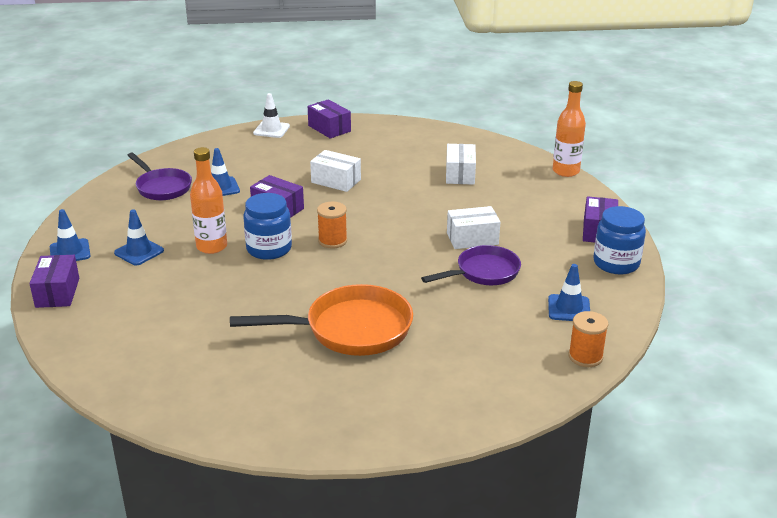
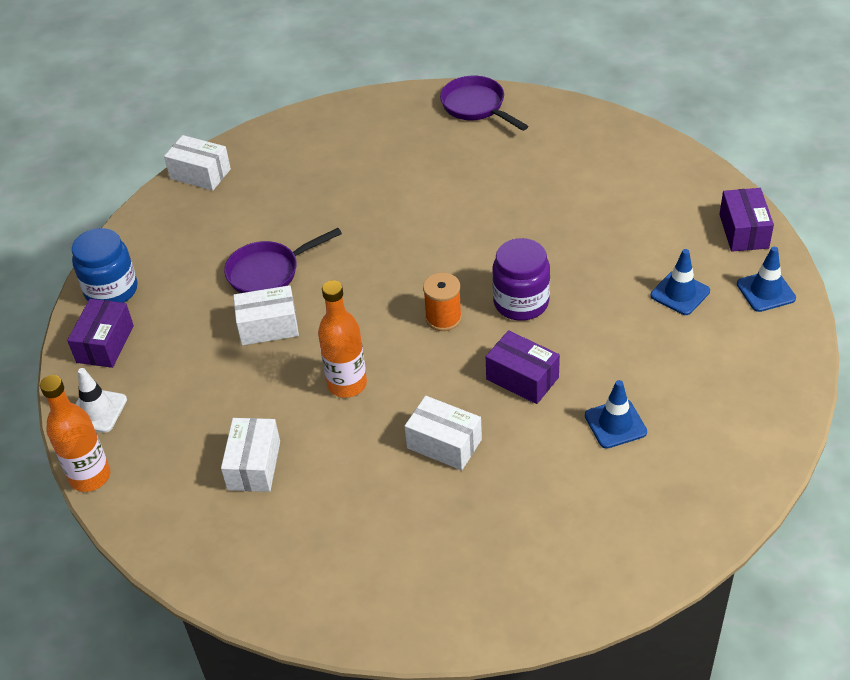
camera: 175 degrees left, 15 degrees up
purple pan [127,153,192,200] -> purple pan moved to [440,76,528,131]
orange bottle [190,147,227,254] -> orange bottle moved to [318,280,367,398]
orange pan [230,284,413,356] -> none
blue jar [243,193,292,260] -> purple jar [492,238,550,321]
white traffic cone [253,93,290,138] -> white traffic cone moved to [76,368,127,433]
purple box [308,99,351,139] -> none
blue traffic cone [548,264,590,321] -> none
orange spool [568,311,608,367] -> white box [164,135,231,191]

